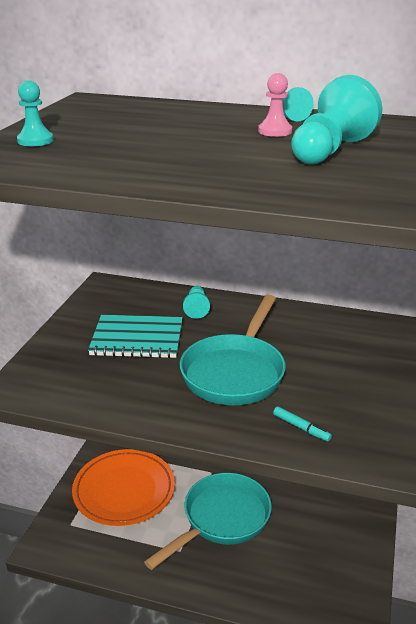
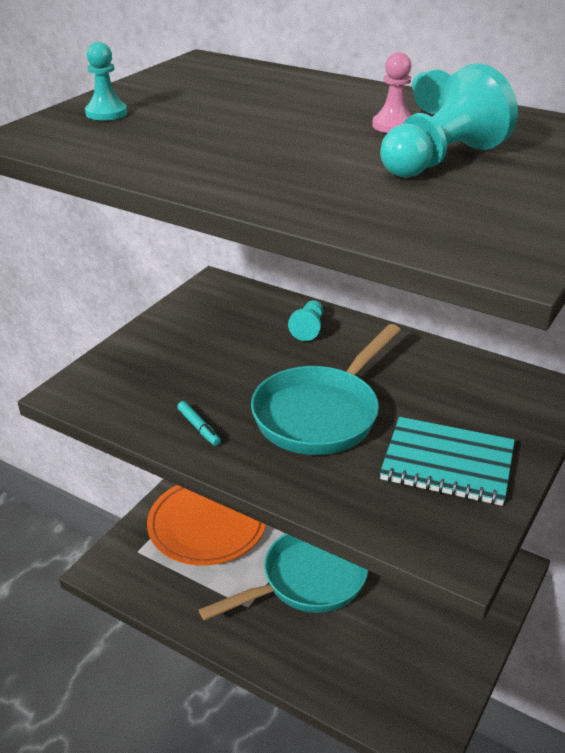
camera: 15 degrees right, 5 degrees up
turquoise notebook [88,315,183,358] -> turquoise notebook moved to [380,417,515,506]
turquoise marker [273,406,332,442] -> turquoise marker moved to [177,401,221,446]

